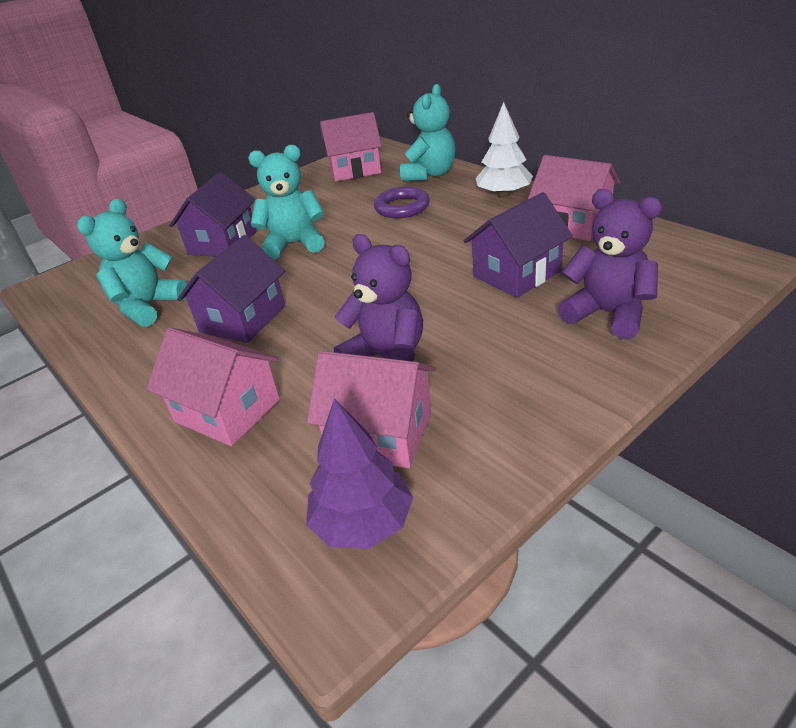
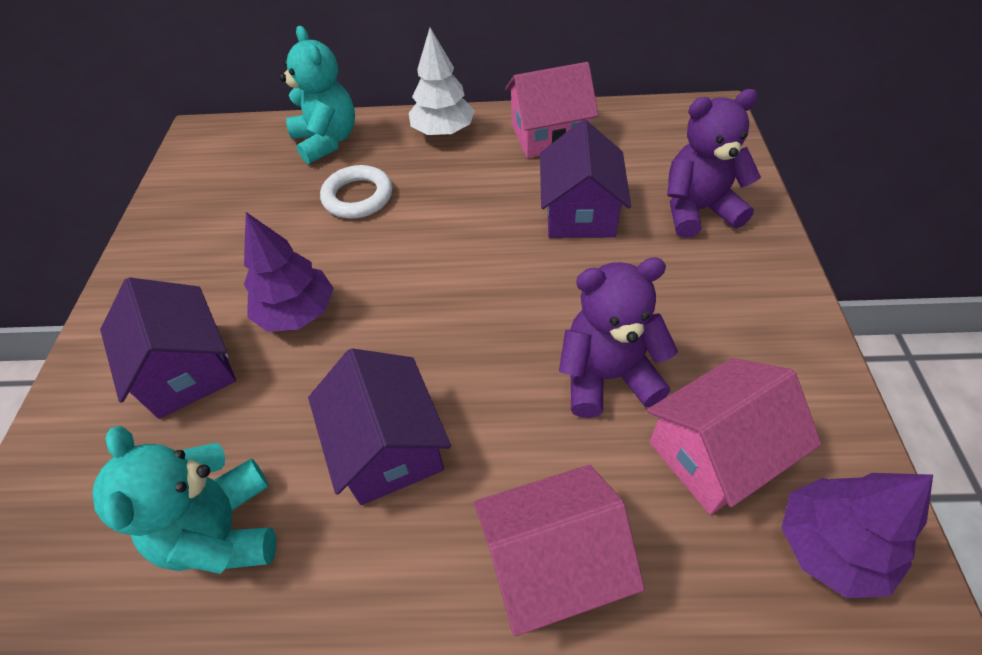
camera: 50 degrees left, 15 degrees up
turquoise teddy bear [248,145,325,260] -> purple tree [244,212,334,332]
pink house [320,112,382,181] -> none
purple ring [374,187,430,218] -> white ring [320,165,392,219]

